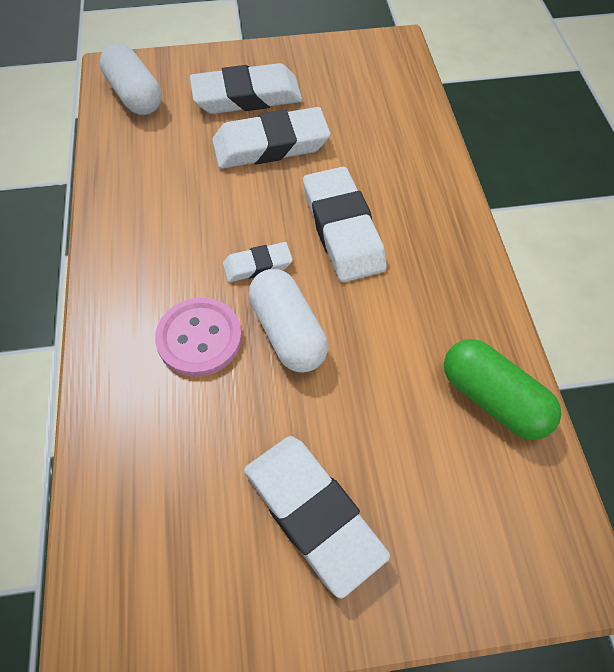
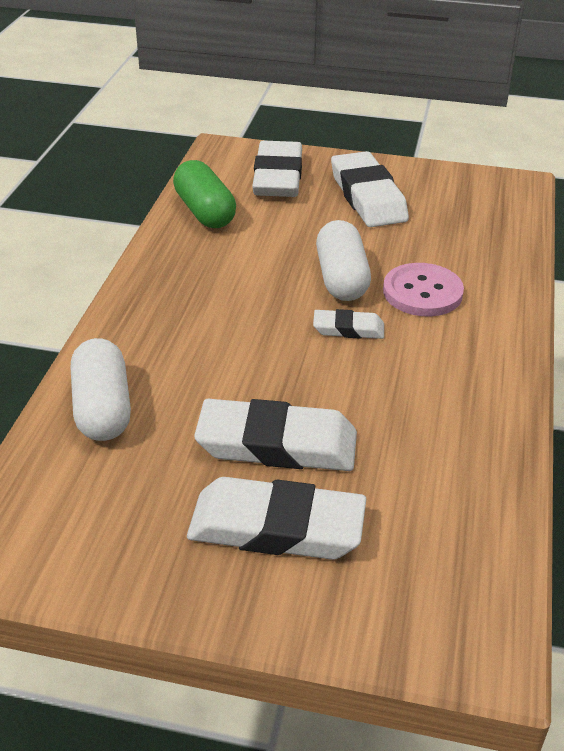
camera: 160 degrees left, 20 degrees down
white capsule [100,43,162,115] -> white capsule moved to [71,338,131,441]
white eraser [303,167,387,282] -> white eraser moved to [252,141,302,197]

